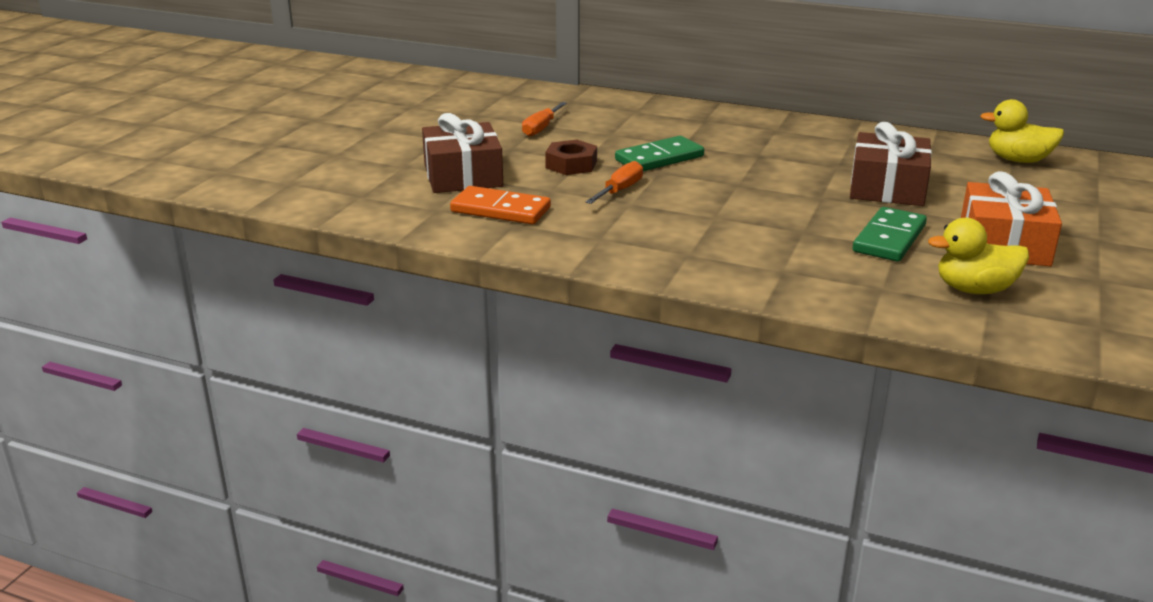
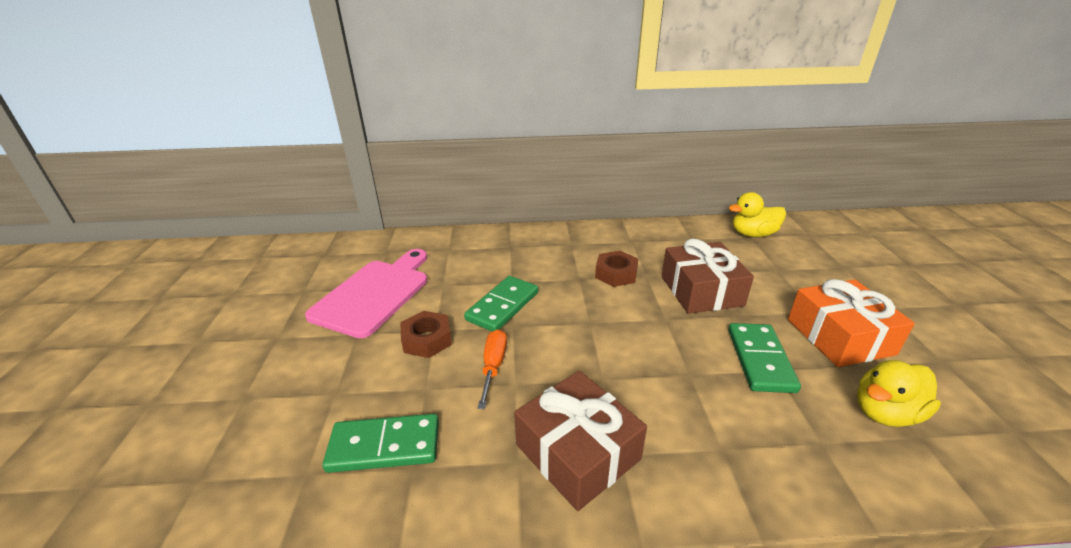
camera: 25 degrees left, 5 degrees up
brown gift [422,113,503,193] -> brown gift moved to [514,371,647,511]
orange domino [450,186,551,224] -> green domino [322,414,439,473]
orange screwdriver [522,102,567,137] -> pink cutting board [305,249,427,338]
none -> brown nut [595,251,638,287]

